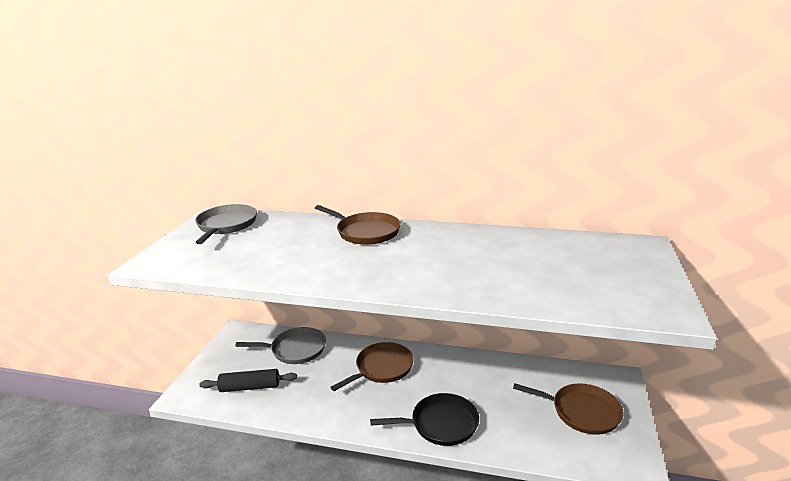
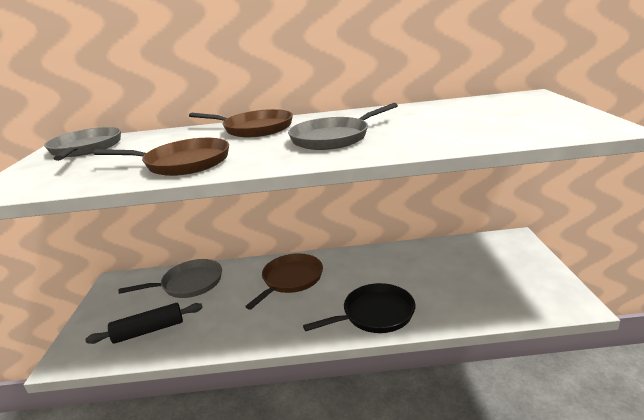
camera: 15 degrees left, 0 degrees up
brown pan [513,383,624,435] -> brown pan moved to [93,138,229,176]
none -> grey pan [288,103,398,150]

